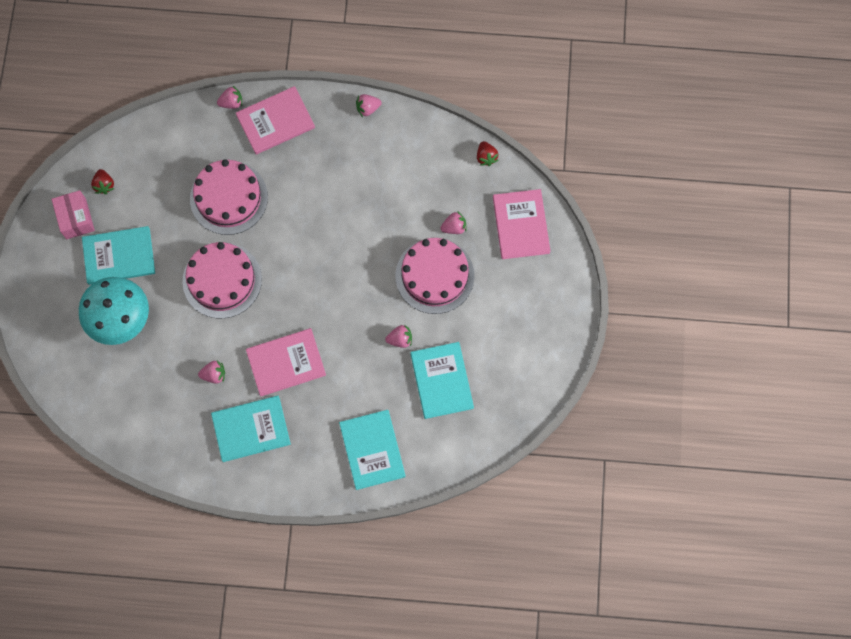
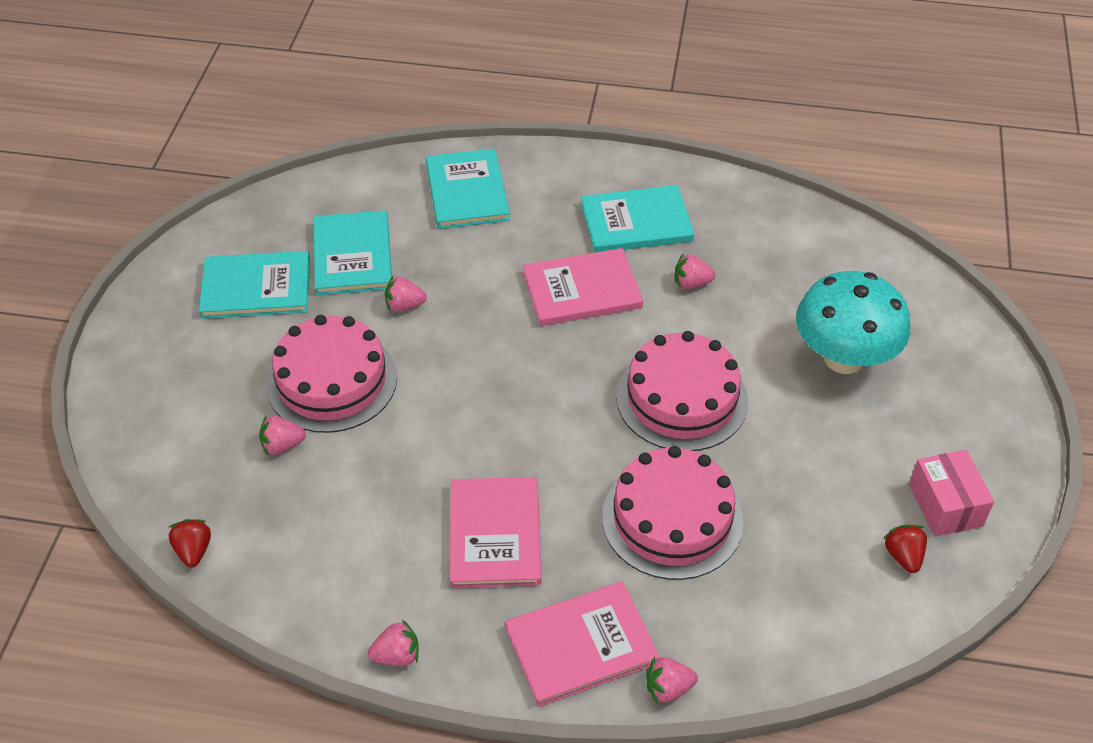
camera: 175 degrees left, 25 degrees down
turquoise book [82,226,155,285] -> turquoise book moved to [199,251,310,319]
pink book [493,189,551,259] -> pink book moved to [450,477,541,588]

